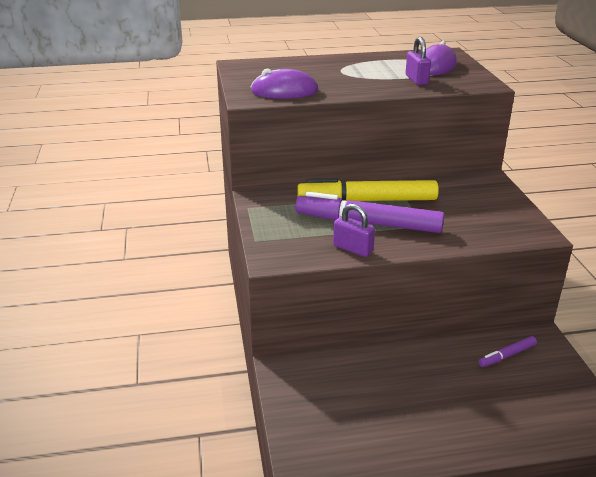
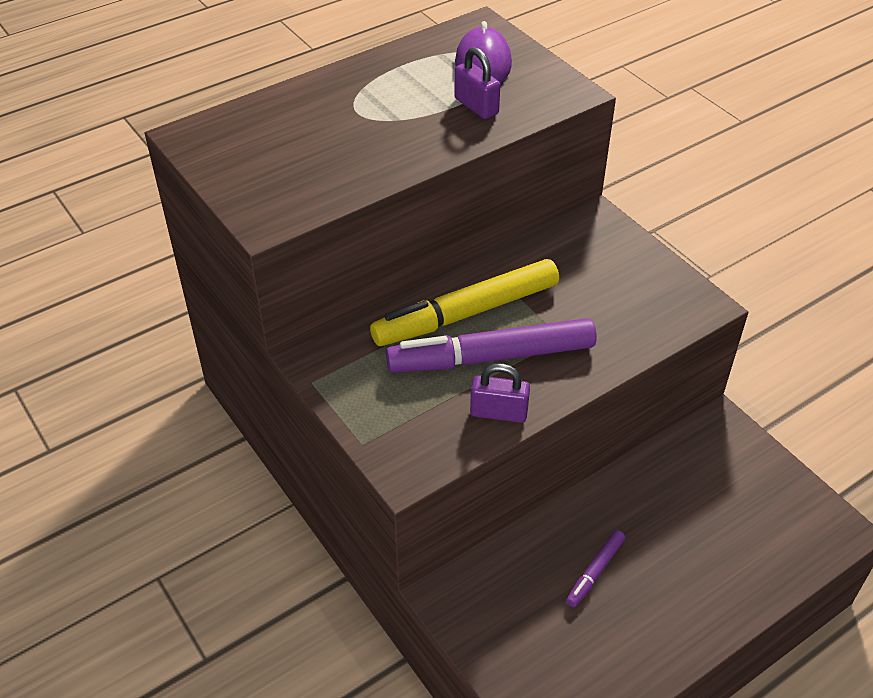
camera: 25 degrees left, 15 degrees up
purple mouse [251,69,318,99] -> none
purple marker [478,336,537,367] -> purple marker moved to [566,530,625,607]

